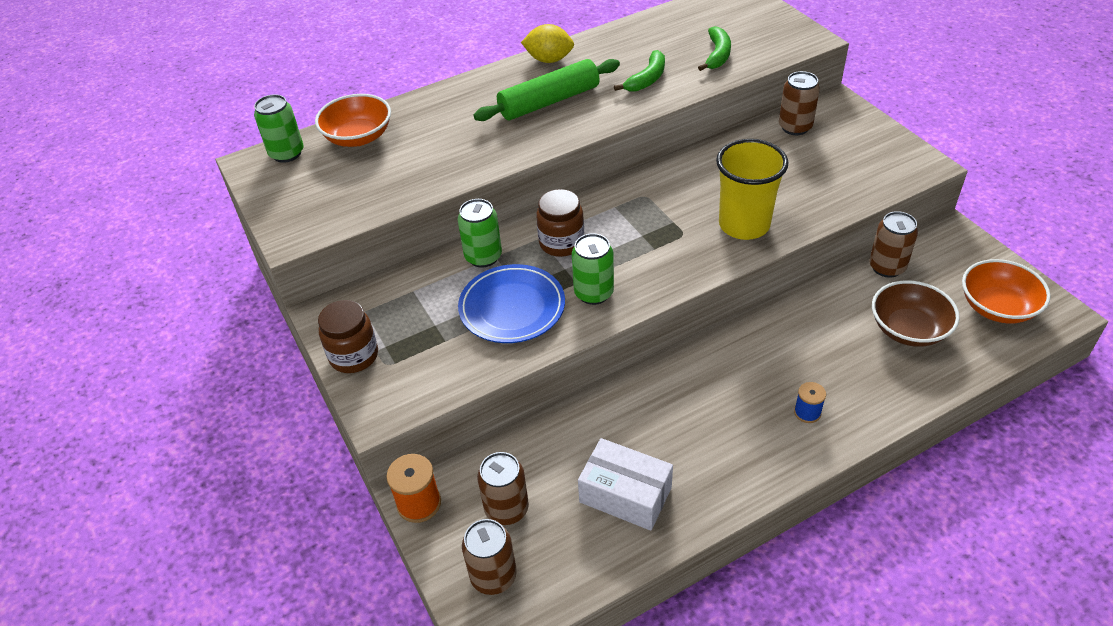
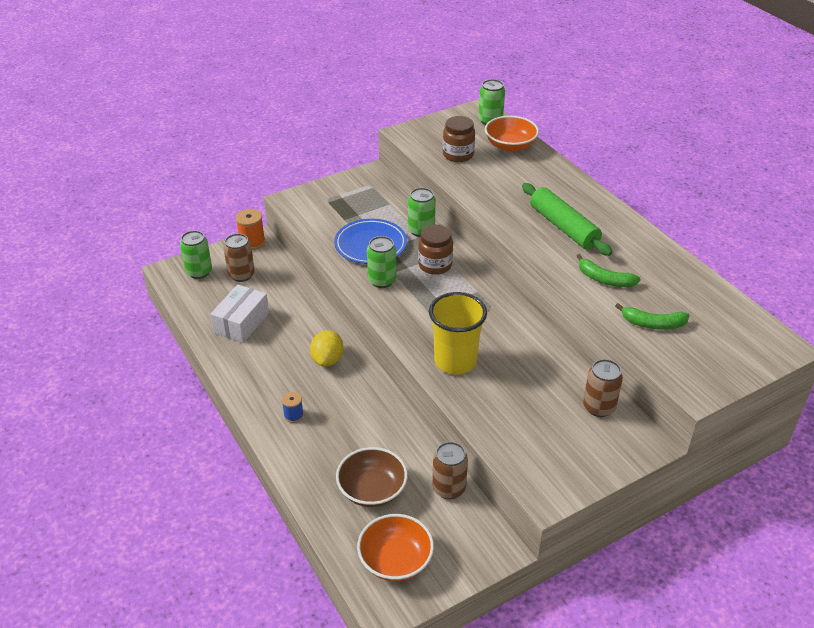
camera: 85 degrees right, 5 degrees down
brown jar [318,300,378,373] -> brown jar moved to [443,116,475,162]
brown can [462,519,517,595] -> green can [180,231,212,279]
yellow lemon [521,24,574,63] -> yellow lemon moved to [310,330,344,367]

